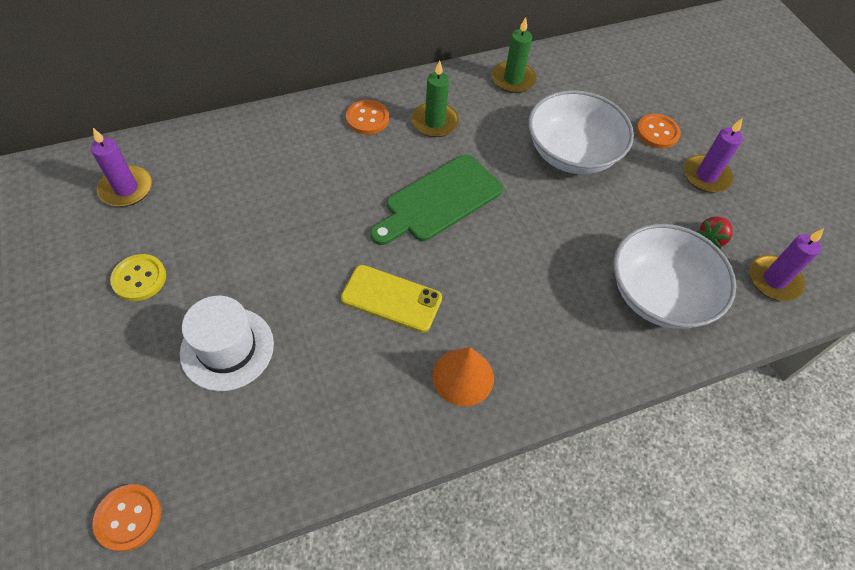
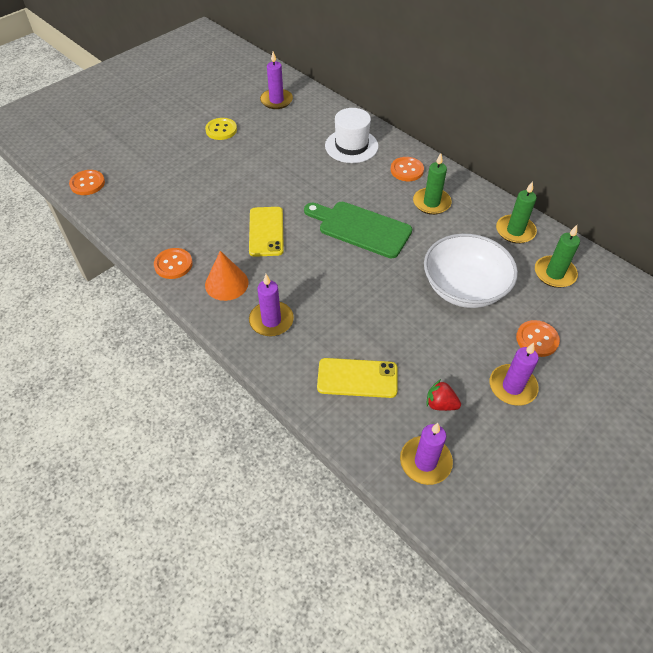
camera: 70 degrees right, 5 degrees down
white hat [180,296,274,391] -> white hat moved to [325,108,379,163]
white bowl [614,224,736,329] -> yellow phone [317,358,397,398]
none -> orange button [154,248,193,279]
none -> purple candle [249,274,294,337]
none -> green candle [535,225,580,288]

